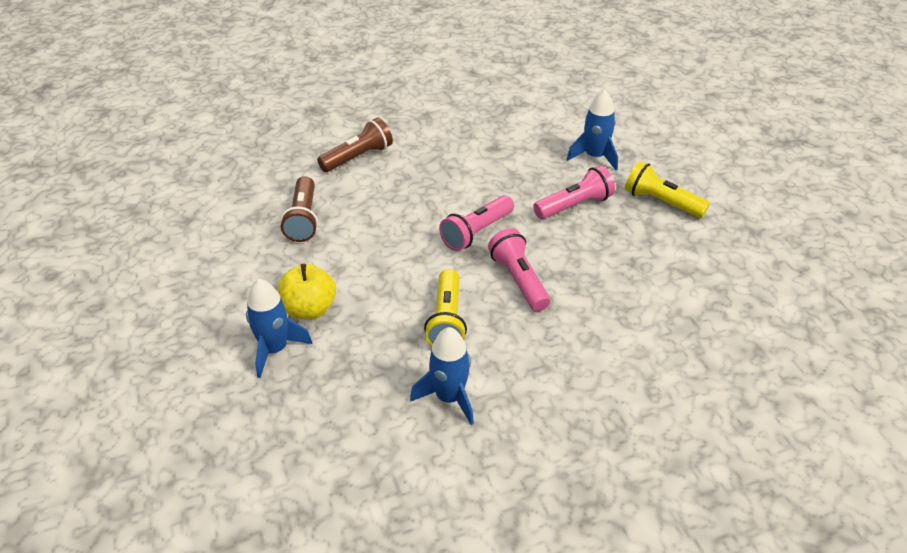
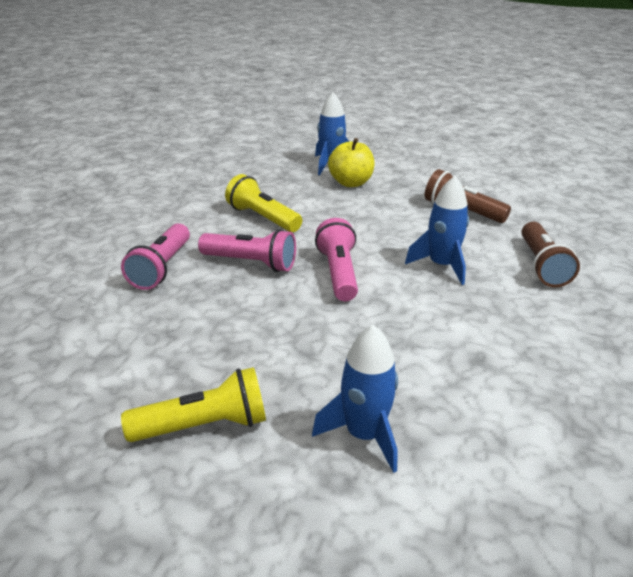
camera: 130 degrees right, 10 degrees down
blue rocket [410,327,474,425] -> blue rocket moved to [405,176,469,285]
pink flashlight [533,166,615,219] -> pink flashlight moved to [121,223,190,290]

